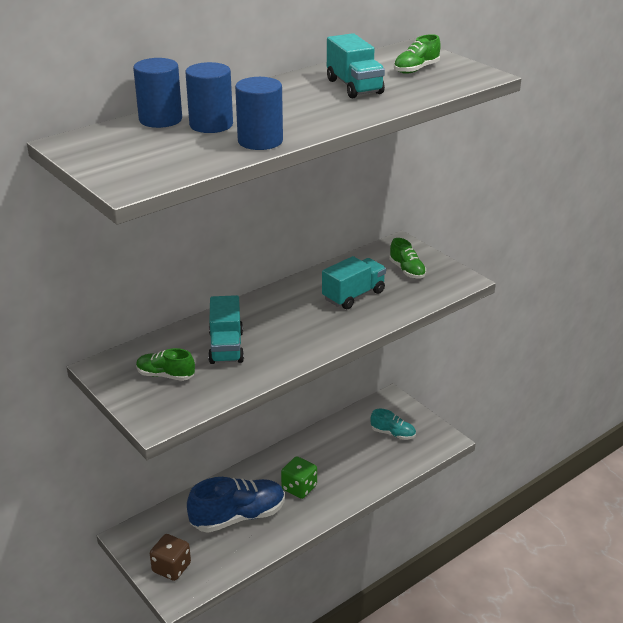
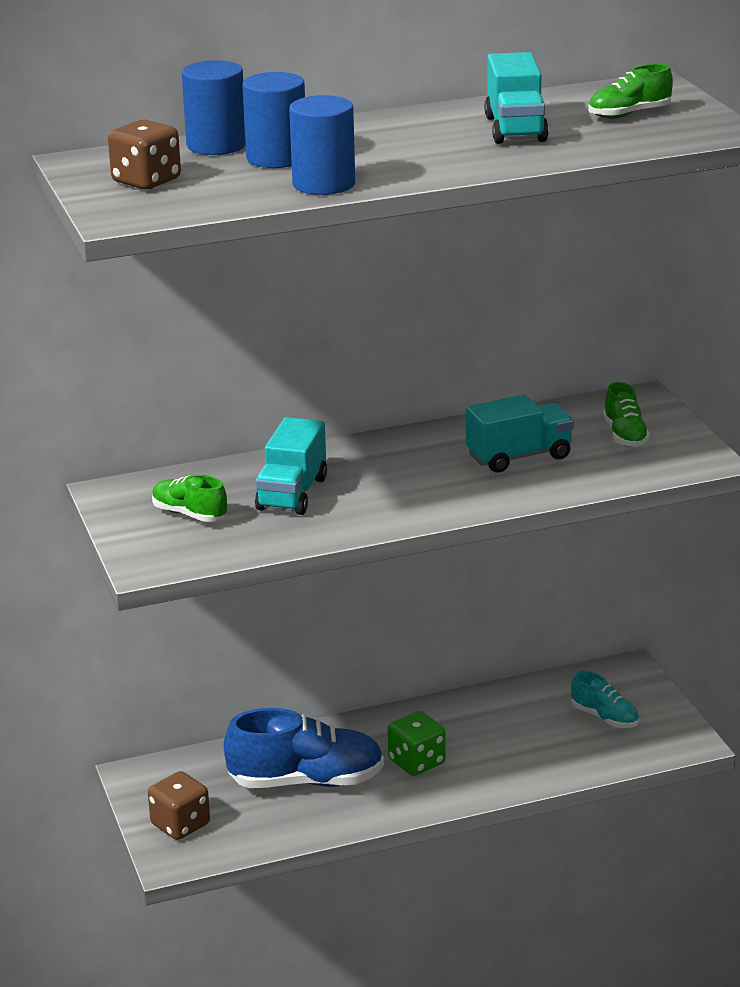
camera: 20 degrees right, 5 degrees down
none -> brown dice [108,119,181,190]

